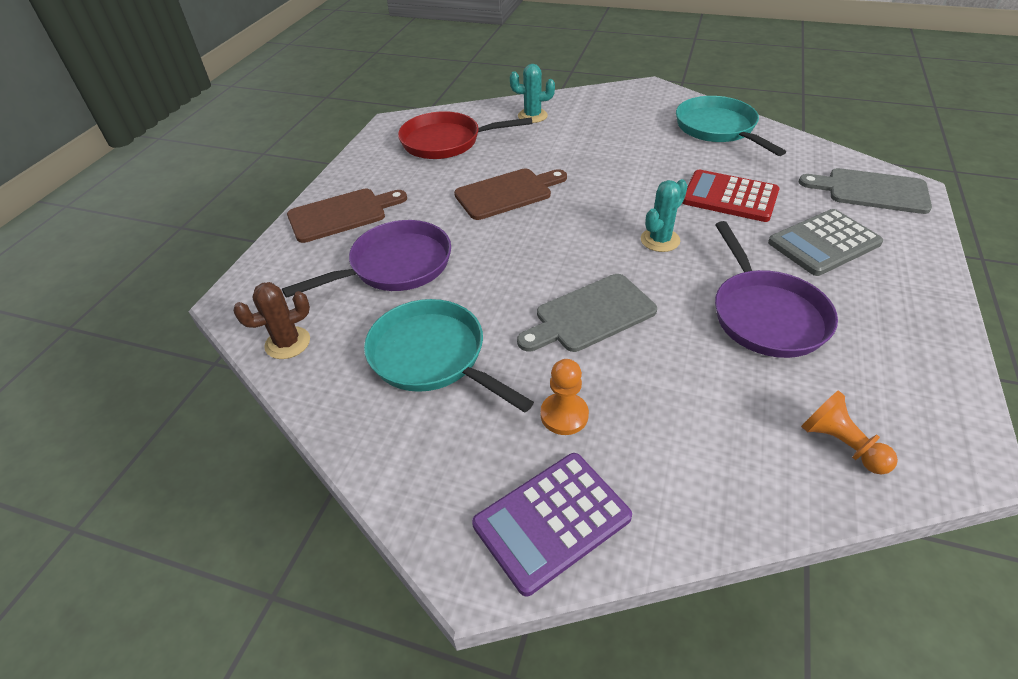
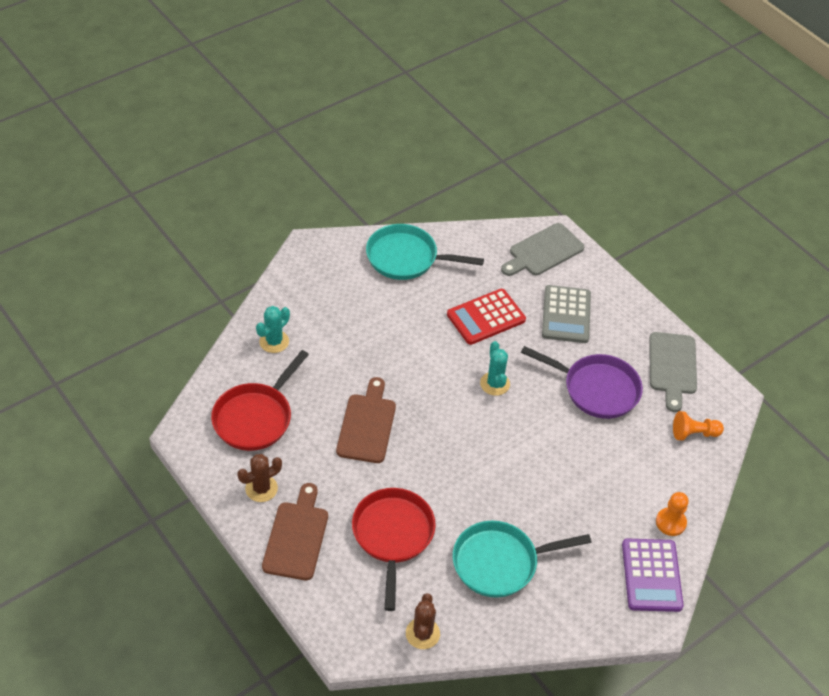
camera: 60 degrees left, 5 degrees up
purple pan [282,220,451,298] -> red pan [352,488,436,611]
grey cutting board [517,274,657,352] -> grey cutting board moved to [649,332,697,412]
orange pawn [541,359,589,435] -> orange pawn moved to [656,492,689,536]
none -> brown cactus [237,454,282,502]

